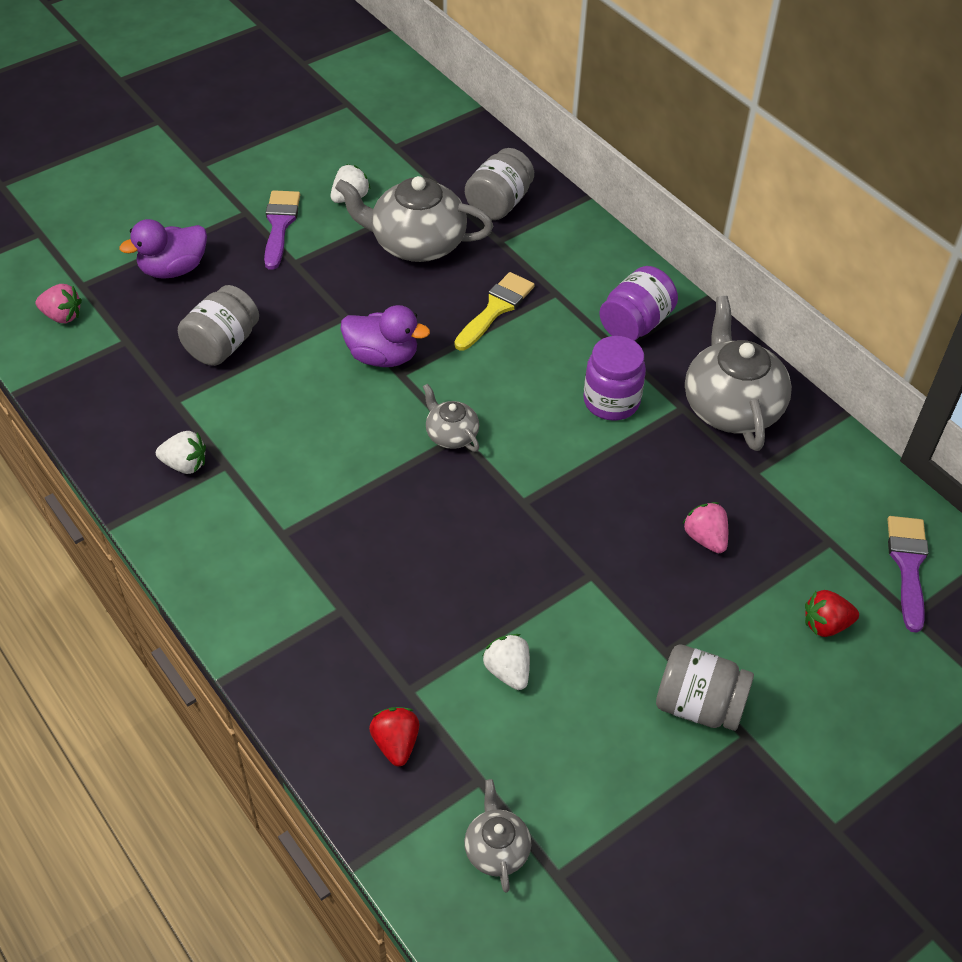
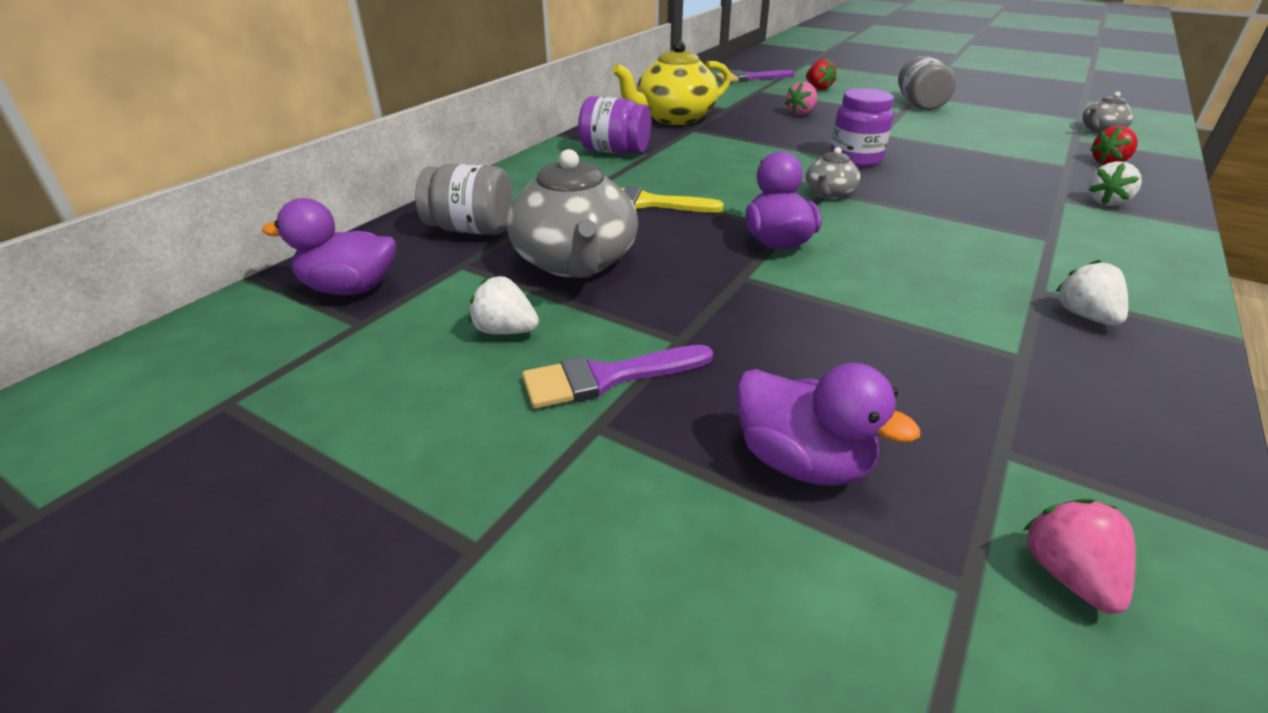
camera: 110 degrees left, 15 degrees down
grey jar [178,285,259,366] -> none
white strawberry [483,634,530,690] -> white strawberry moved to [1088,161,1142,206]
purple jar [583,336,646,421] -> purple jar moved to [830,88,894,167]
grey teapot [685,296,792,451] -> yellow teapot [612,40,731,125]
none -> purple duck [262,198,396,295]

